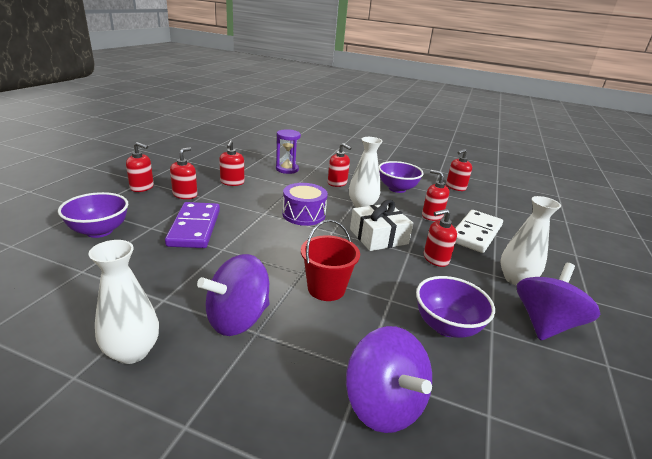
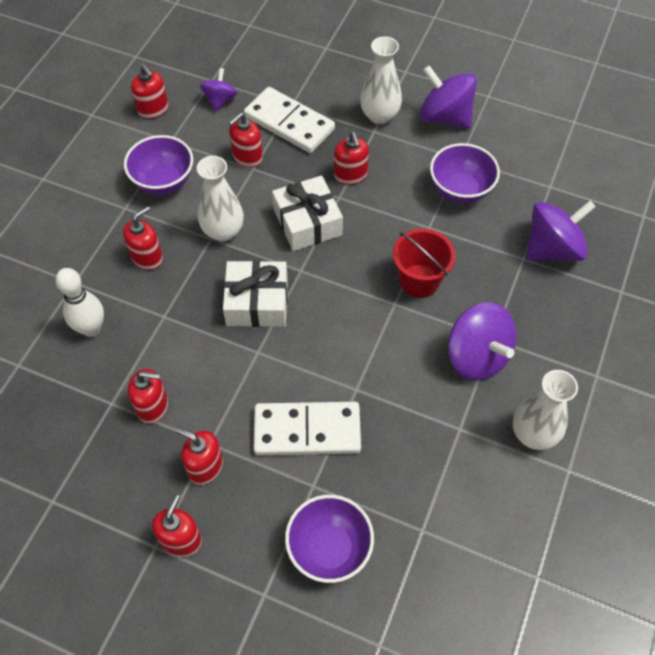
camera: 85 degrees left, 30 degrees up
purple domino [165,202,220,248] -> white domino [254,402,361,455]
purple hourglass [276,129,301,174] -> white bowling pin [55,268,104,337]
purple drum [283,183,328,226] -> white gift [223,260,288,327]
none -> purple spinning top [200,68,237,112]

